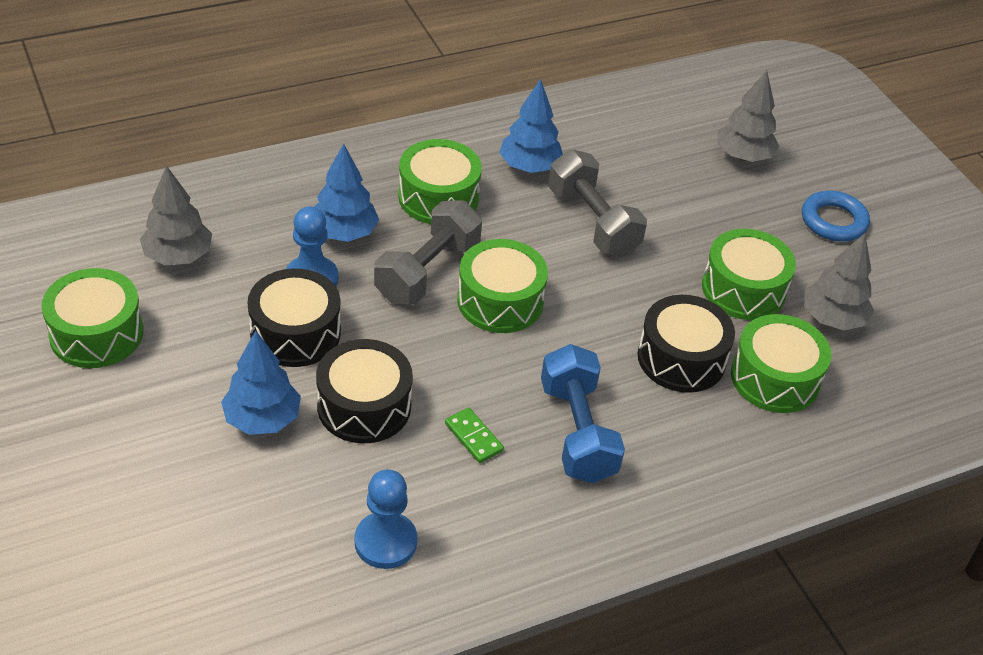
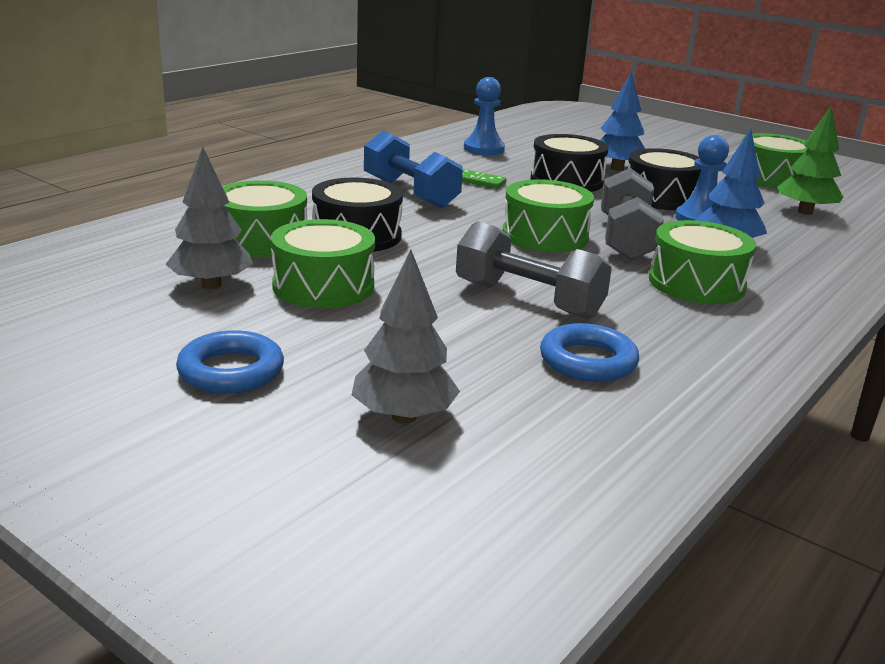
camera: 155 degrees right, 20 degrees down
grey tree [140,165,212,265] -> green tree [777,106,843,215]
blue tree [499,79,563,173] -> none
none -> blue ring [540,323,639,382]

